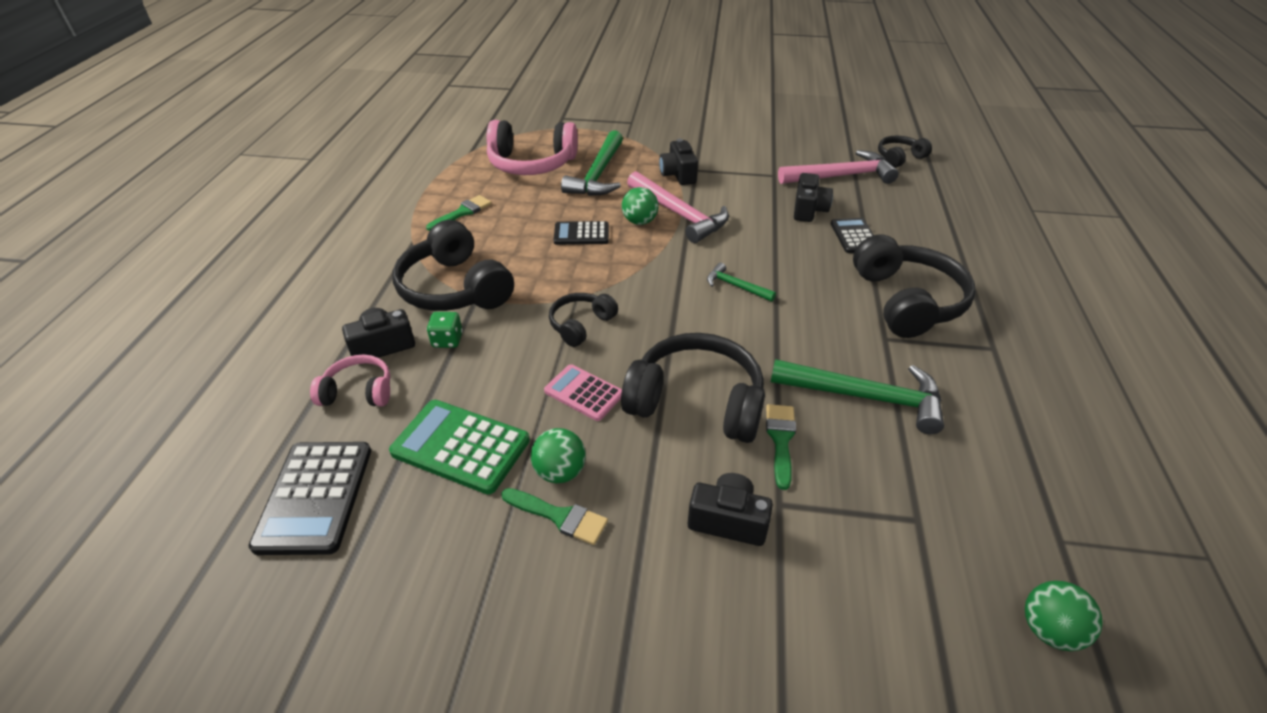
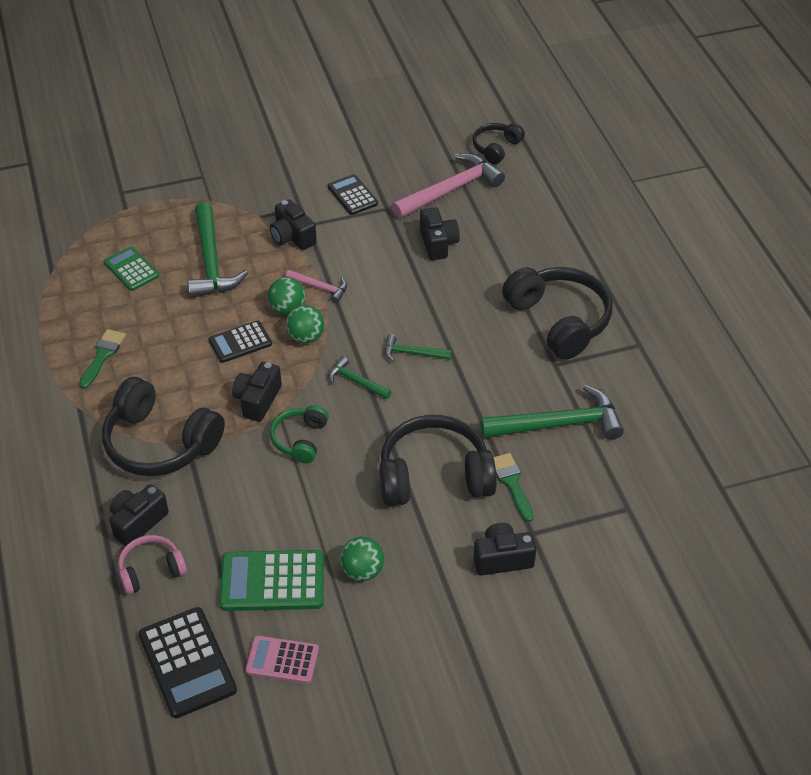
camera: 25 degrees left, 5 degrees up
green dice [427,312,463,348] -> none
pink headphones [487,120,578,175] -> green calculator [104,247,159,291]
green brush [501,488,608,545] -> none
pink calculator [544,364,622,421] -> pink calculator moved to [245,636,319,684]
black headphones [549,293,618,347] -> green headphones [270,405,329,463]
pink hammer [627,171,729,243] -> pink hammer [285,270,347,303], size x0.51
black calculator [831,218,873,253] -> black calculator moved to [328,174,378,215]
green ball [1025,581,1103,651] -> green ball moved to [286,305,324,344]
none -> black camera [232,362,282,422]
none -> green hammer [329,356,391,399]

